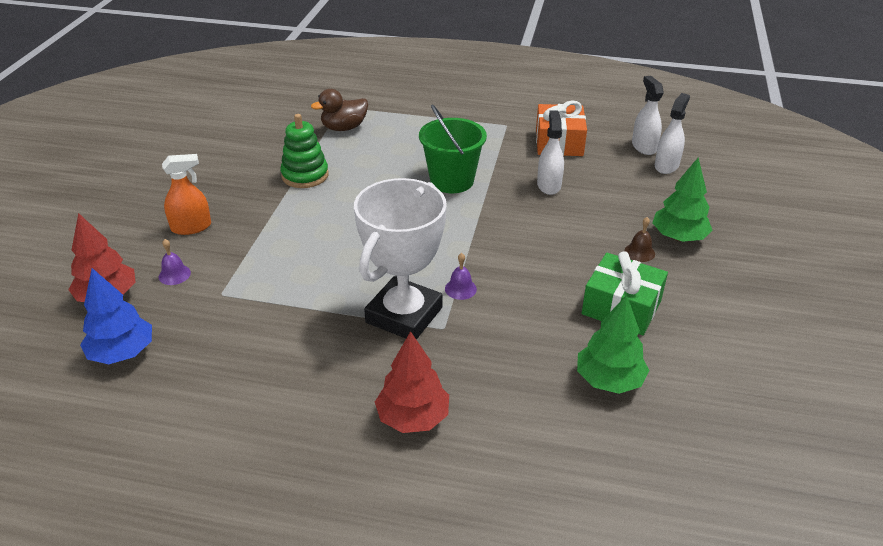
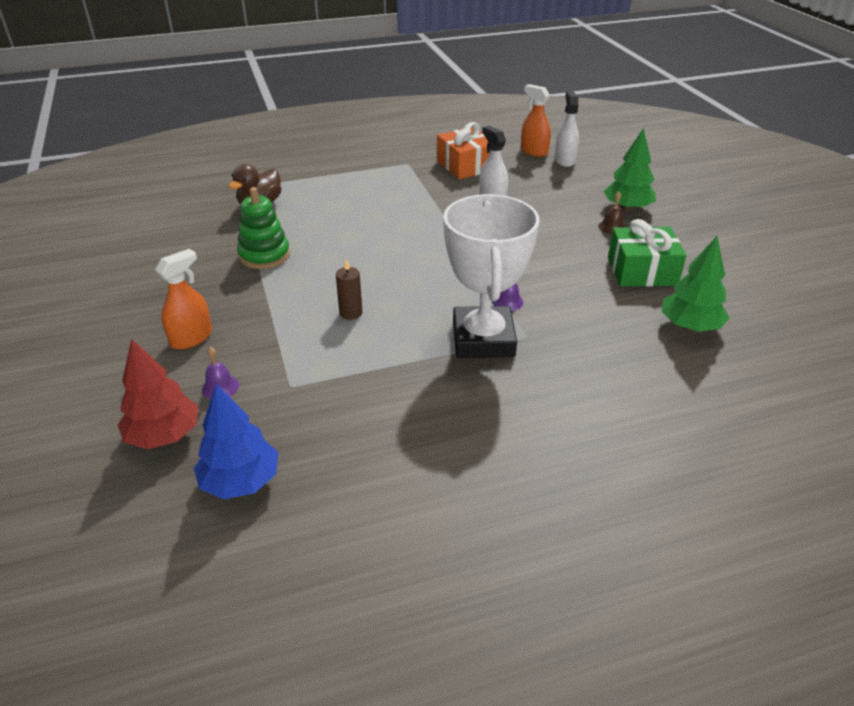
camera: 30 degrees left, 0 degrees up
red tree [375,331,449,433] -> none
green bucket [419,105,487,193] -> none
white spray bottle [632,76,664,155] -> orange spray bottle [521,84,551,157]
none -> brown candle [336,259,363,320]

